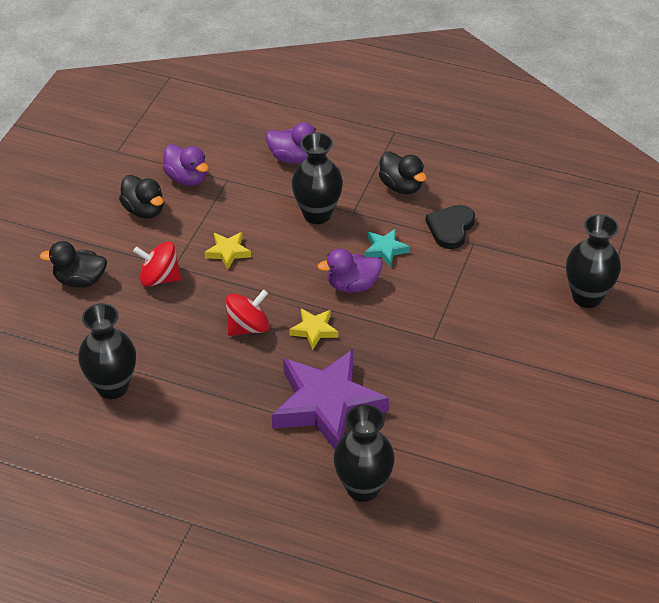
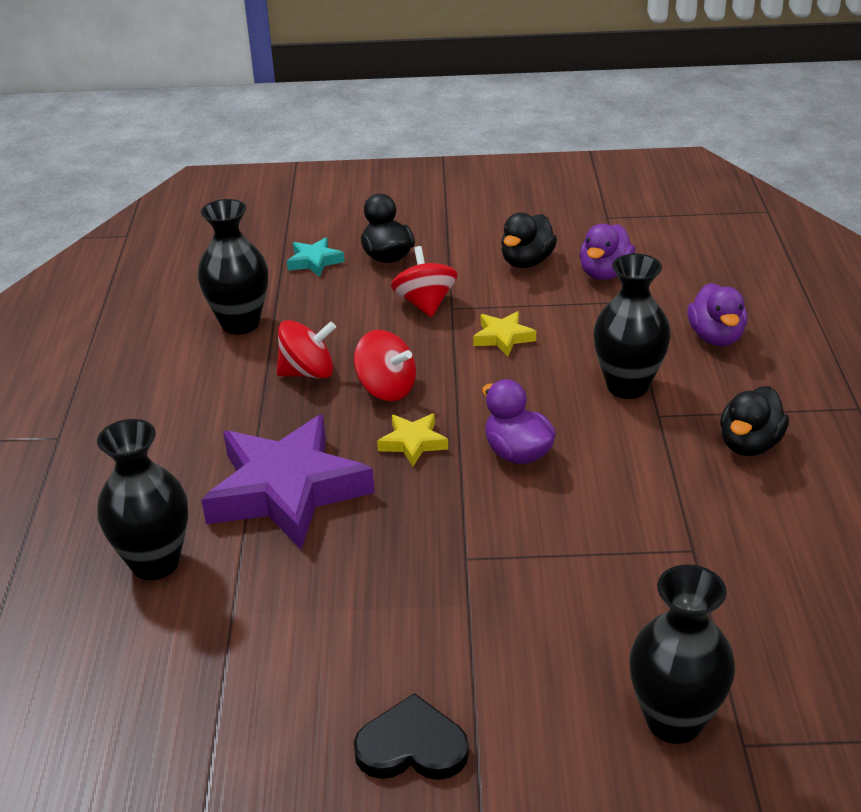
camera: 70 degrees right, 10 degrees down
turquoise star [364,229,410,267] -> turquoise star moved to [287,237,345,277]
black heart [426,205,475,249] -> black heart moved to [354,693,469,780]
none -> red spinning top [277,320,336,379]

